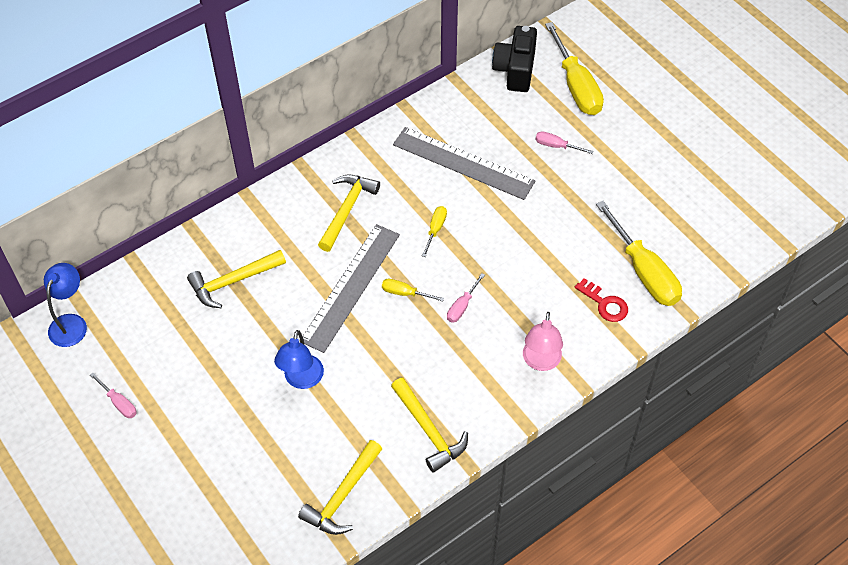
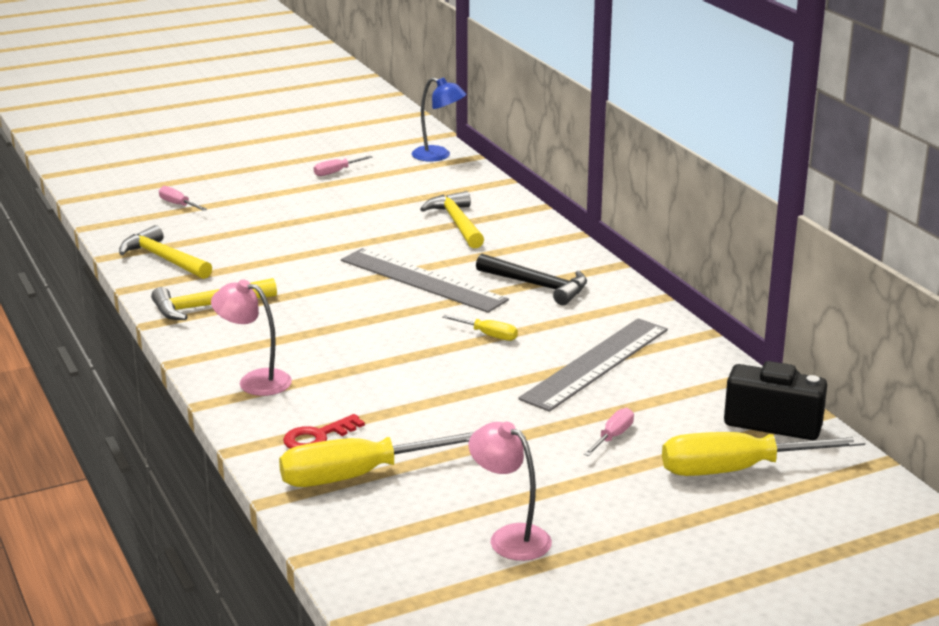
camera: 100 degrees right, 30 degrees down
blue lamp [274,330,324,389] -> none
yellow hammer [318,174,380,252] -> black hammer [476,254,587,305]
yellow screwdriver [382,279,444,302] -> none
pink screwdriver [447,273,485,323] -> pink screwdriver moved to [159,186,207,211]
none -> pink lamp [469,422,552,561]

